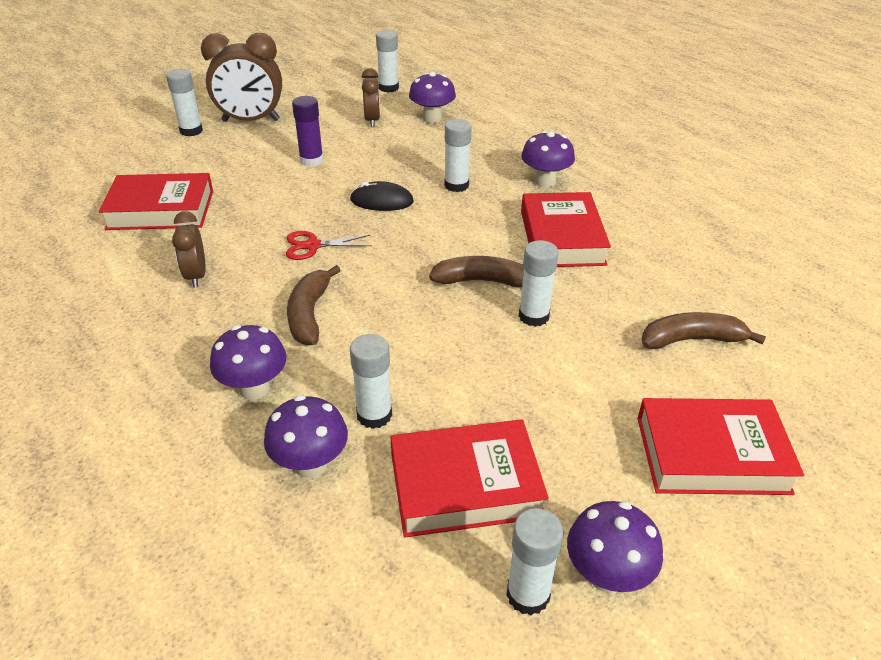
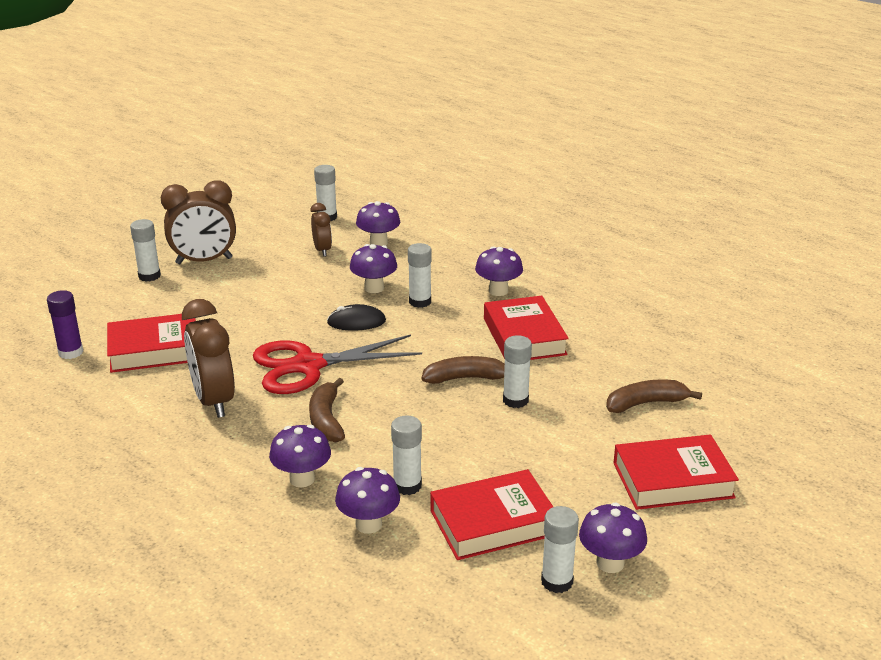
camera: 10 degrees left, 10 degrees down
brown clock [172,211,206,288] -> brown clock [182,299,235,418], size x1.77
red scissors [286,231,372,260] -> red scissors [253,335,422,394], size x2.15
purple glue stick [292,96,324,167] -> purple glue stick moved to [47,290,83,359]
none -> purple mushroom [350,244,397,293]

